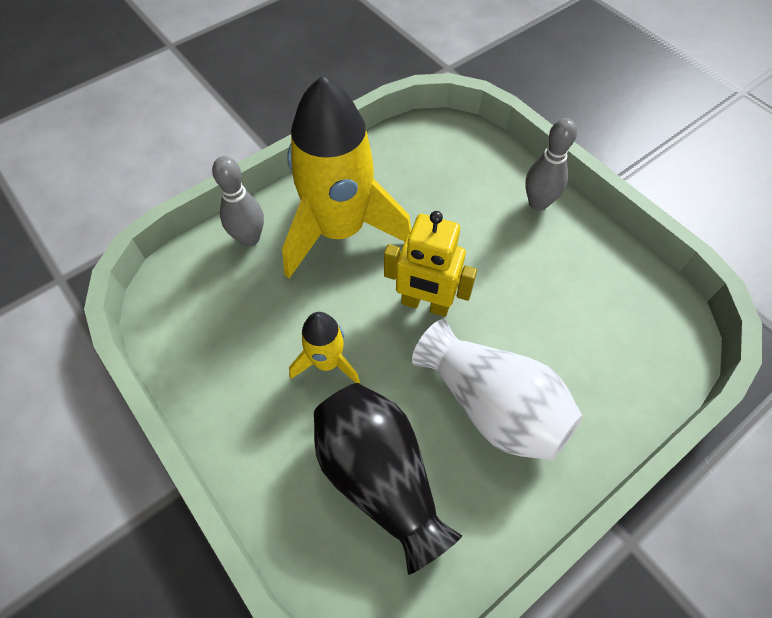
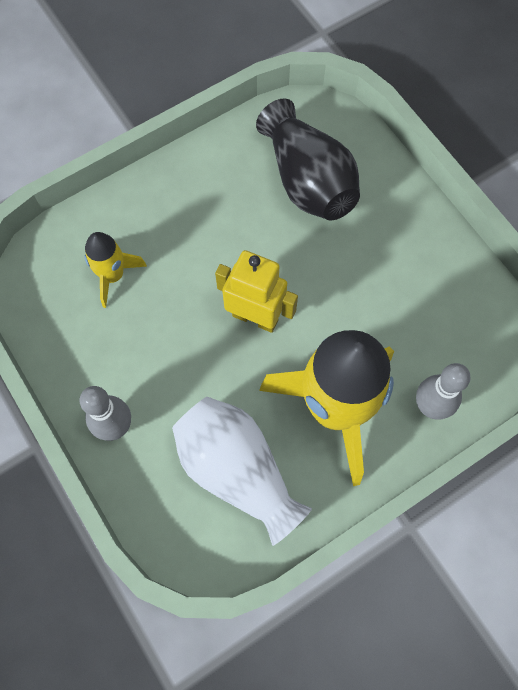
camera: 175 degrees left, 10 degrees up
yellow rocket [289,312,360,384] -> yellow rocket moved to [85,232,147,308]
white vase [412,319,583,461] -> white vase moved to [172,397,312,546]

